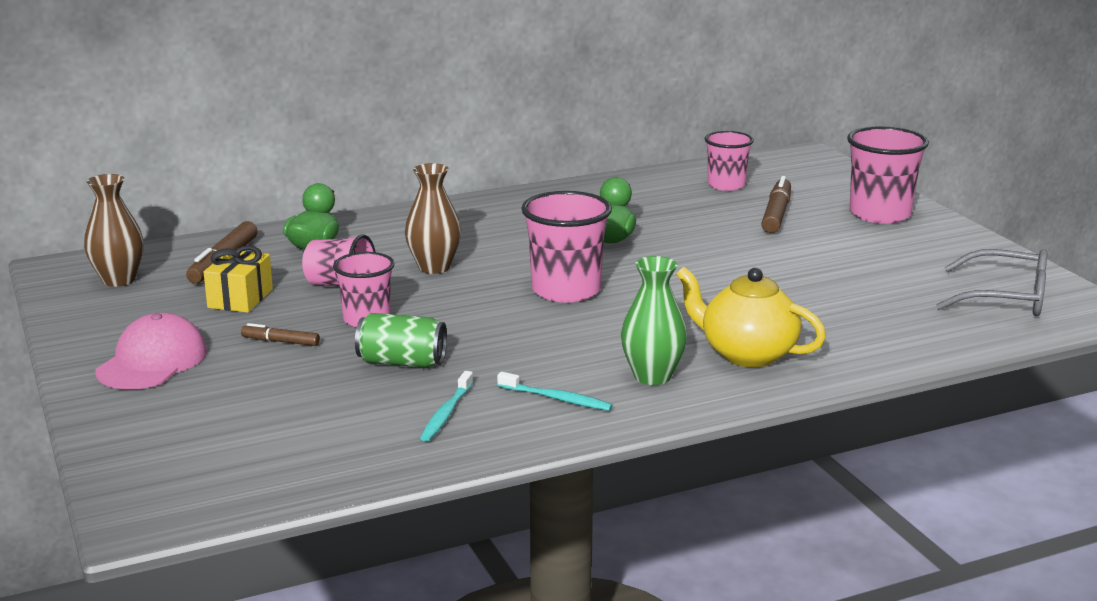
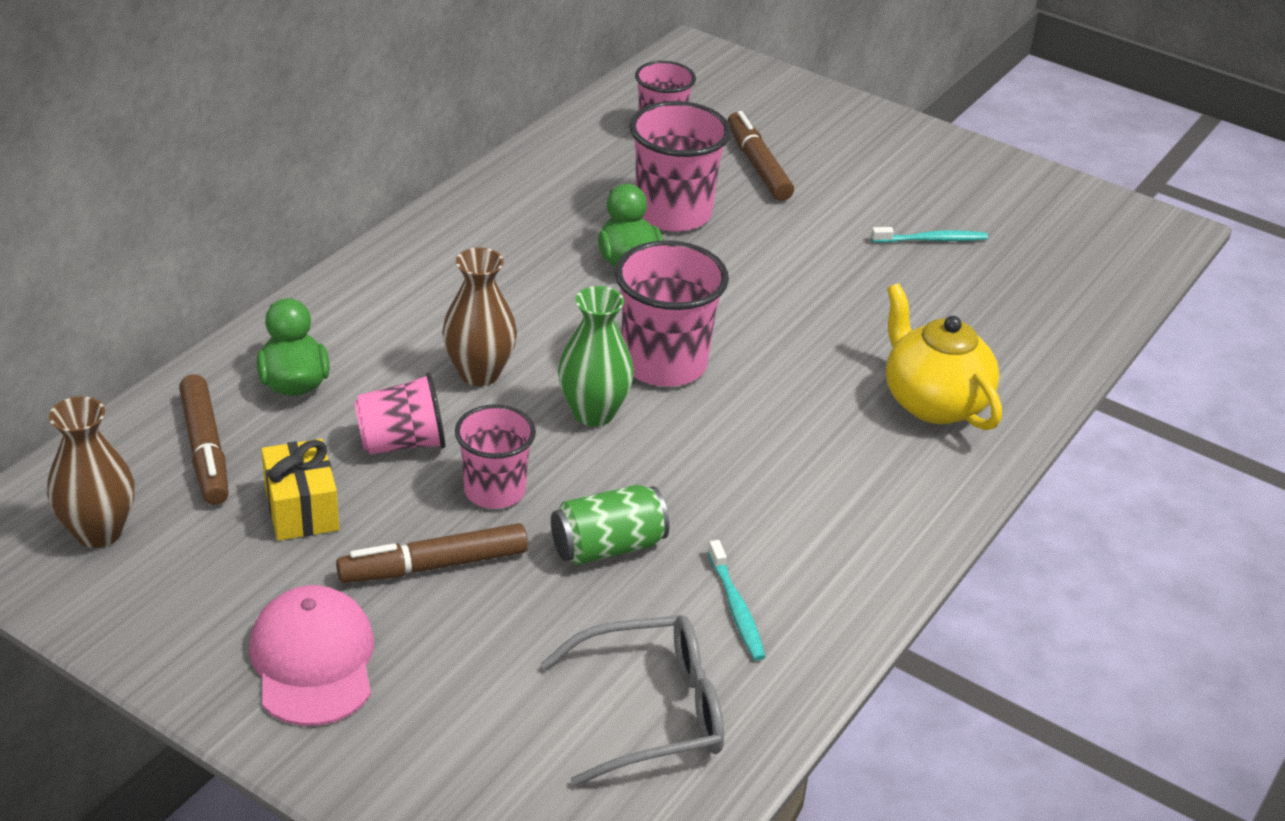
camera: 35 degrees left, 15 degrees up
brown marker [241,323,320,346] -> brown marker [336,523,528,583], size x1.76
turquoise toothbrush [497,372,613,411] -> turquoise toothbrush moved to [871,227,988,243]
green vase [621,256,687,385] -> green vase moved to [558,286,634,426]
yellow teapot [676,267,826,367] -> yellow teapot turned 60 degrees clockwise [886,284,1002,430]
pink cup [847,126,929,224] -> pink cup moved to [629,101,731,232]
grey glasses [936,249,1047,316] -> grey glasses moved to [541,615,724,786]

